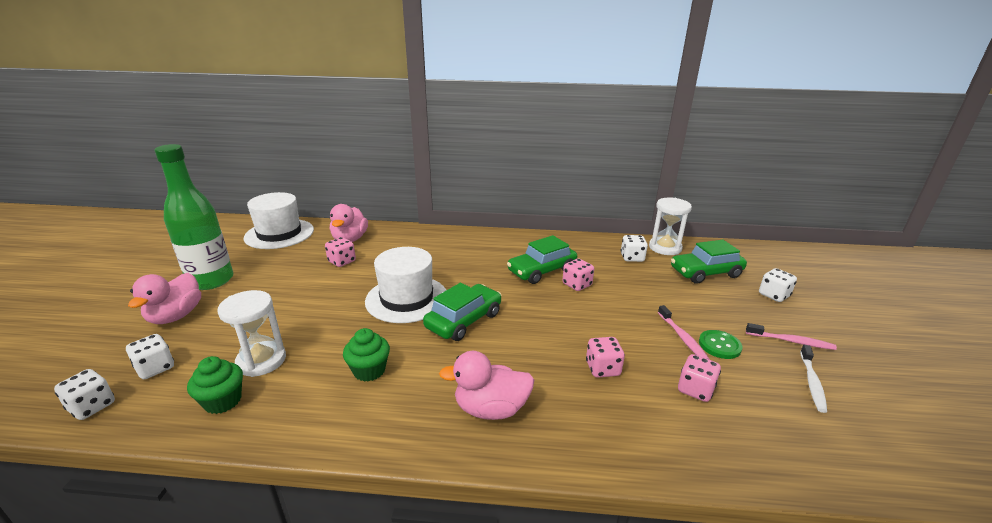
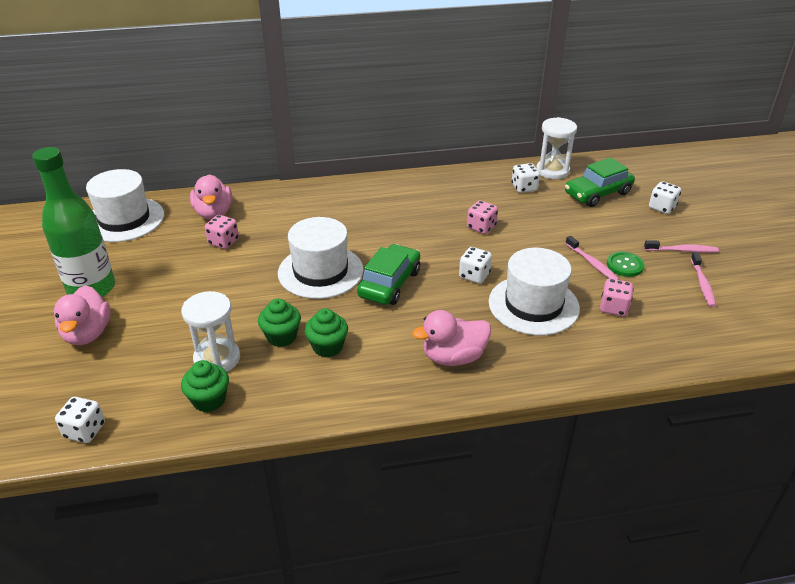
camera: 15 degrees left, 10 degrees up
white dice [126,334,174,379] -> white dice moved to [459,247,492,284]
green car [507,235,577,284] -> none
pink dice [586,337,625,378] -> white hat [489,248,580,335]
white toothbrush [800,345,827,413] -> pink toothbrush [691,252,716,307]
none -> green cupcake [258,299,301,347]

